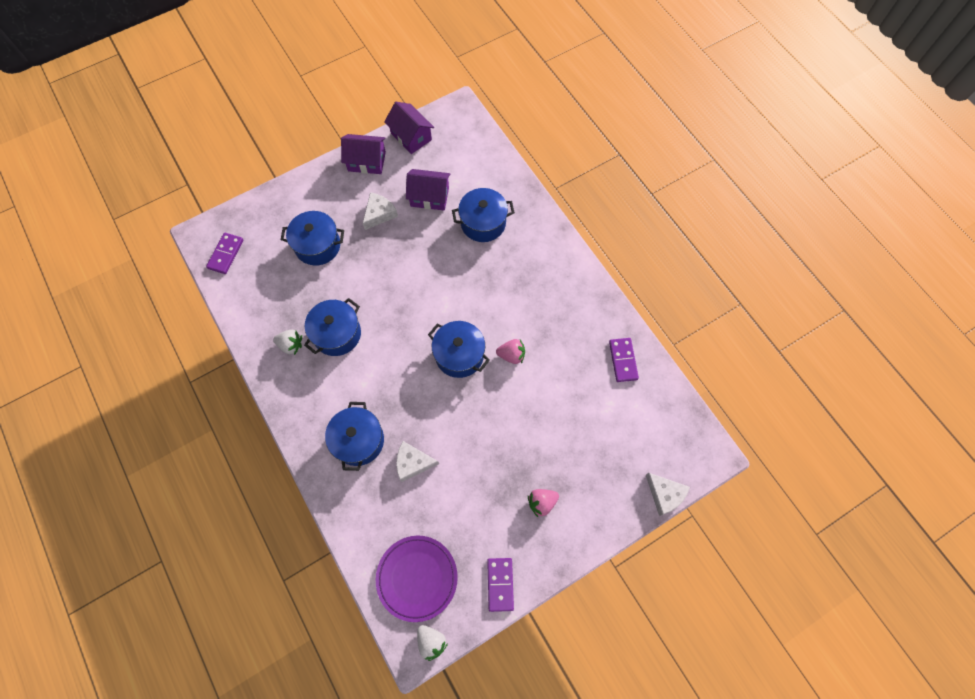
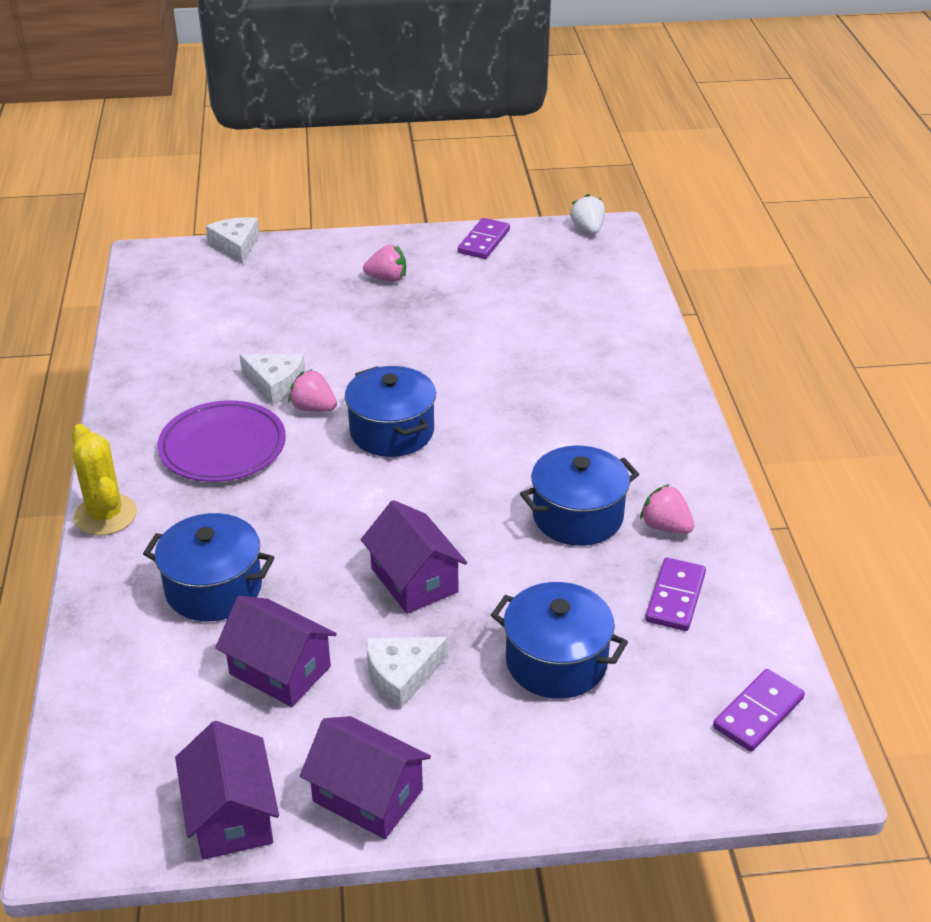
camera: 155 degrees left, 30 degrees down
white strawberry [273,330,302,355] -> pink strawberry [640,484,694,534]
blue pot [325,402,384,471] -> none
purple plate [376,536,458,622] -> purple plate moved to [157,400,286,482]
white cheese [396,441,439,482] -> white cheese moved to [240,354,305,405]
purple domino [609,338,639,382] -> purple domino moved to [645,558,706,631]
none -> yellow cactus [71,424,137,536]
none -> purple house [361,500,467,614]

